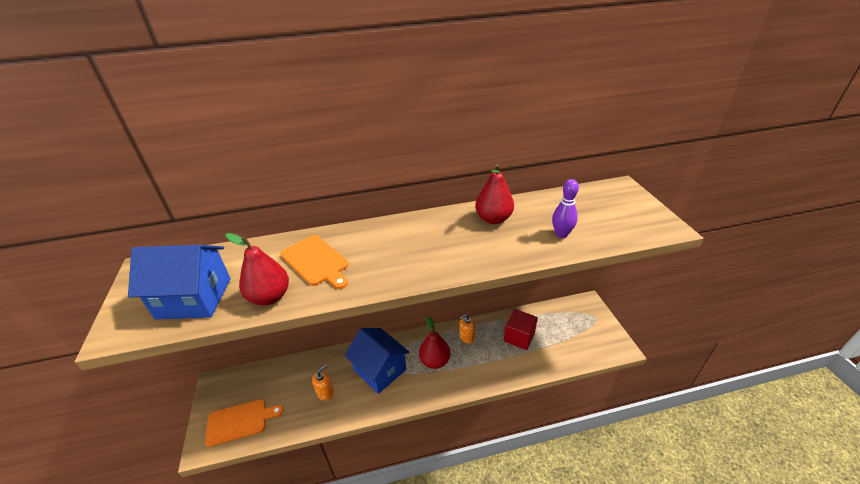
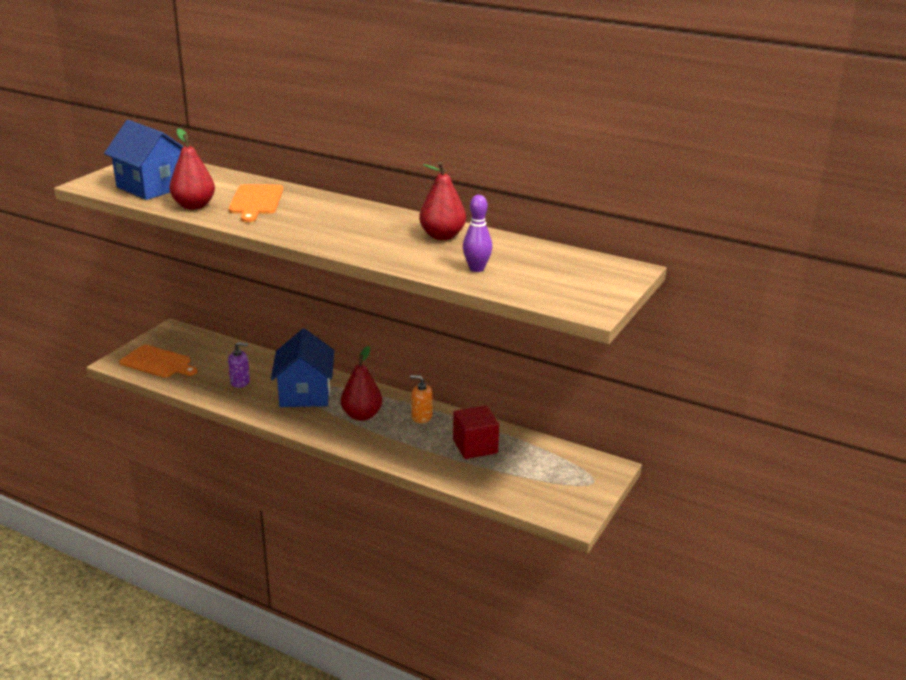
camera: 40 degrees right, 10 degrees down
orange soap dispenser [312,365,334,401] -> purple soap dispenser [228,342,250,388]

